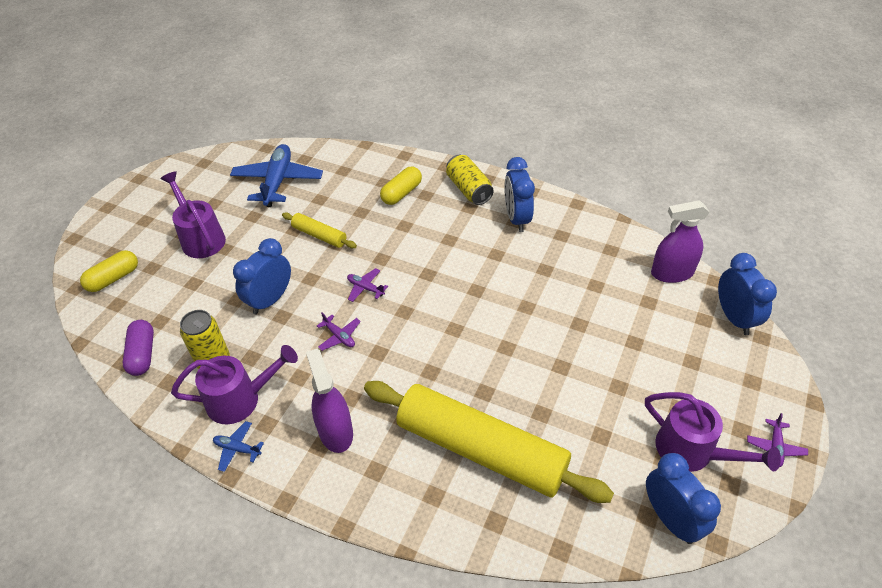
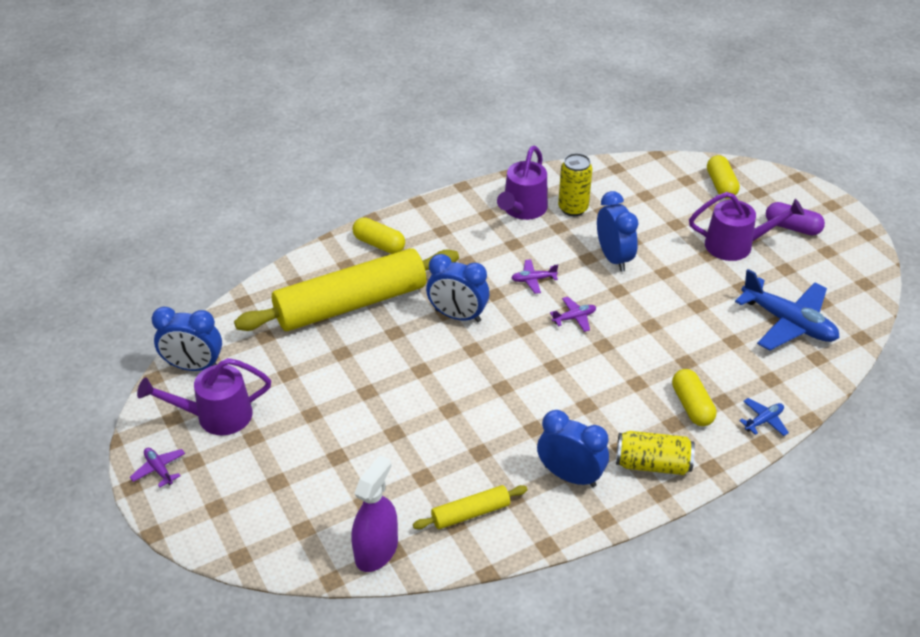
camera: 125 degrees right, 5 degrees down
purple capsule [123,320,154,376] -> purple capsule moved to [766,202,825,235]
blue plane [213,421,264,472] -> blue plane moved to [739,398,789,436]
yellow rolling pin [282,212,357,248] -> yellow rolling pin moved to [413,485,528,529]
purple spray bottle [306,349,353,453] -> none
blue clock [718,253,777,335] -> blue clock moved to [426,254,489,322]
none -> yellow capsule [352,217,405,254]

